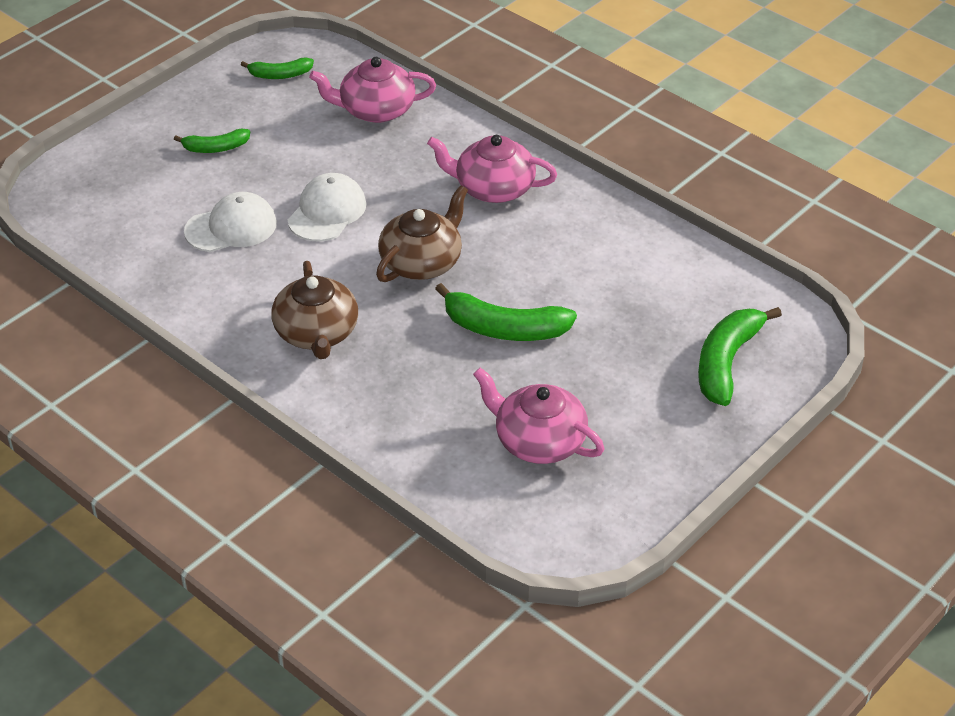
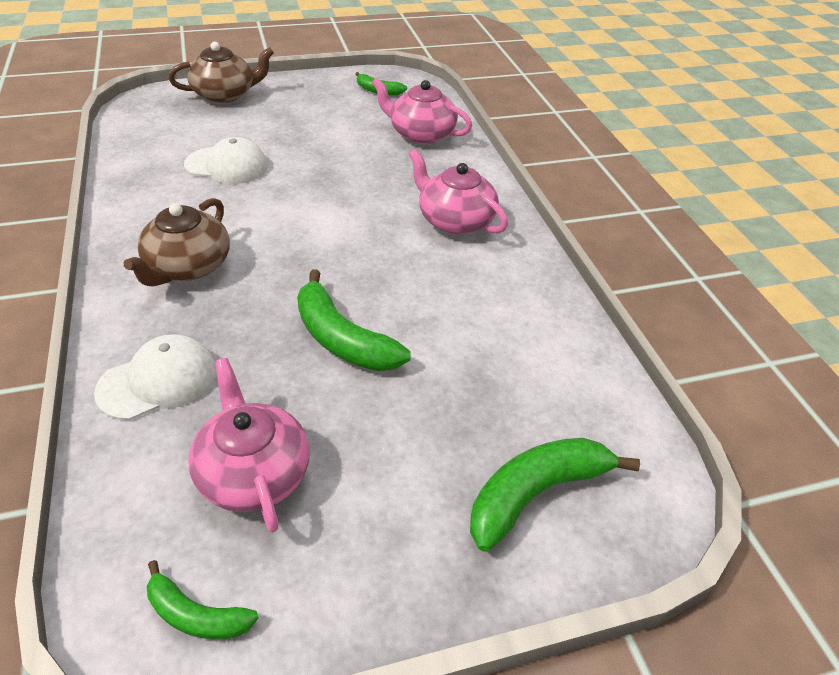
camera: 30 degrees right, 0 degrees up
green banana [174,129,250,153] -> green banana moved to [147,560,258,639]
white cap [288,173,366,241] -> white cap moved to [94,334,217,420]
brown teapot [376,185,468,282] -> brown teapot moved to [168,41,274,103]

